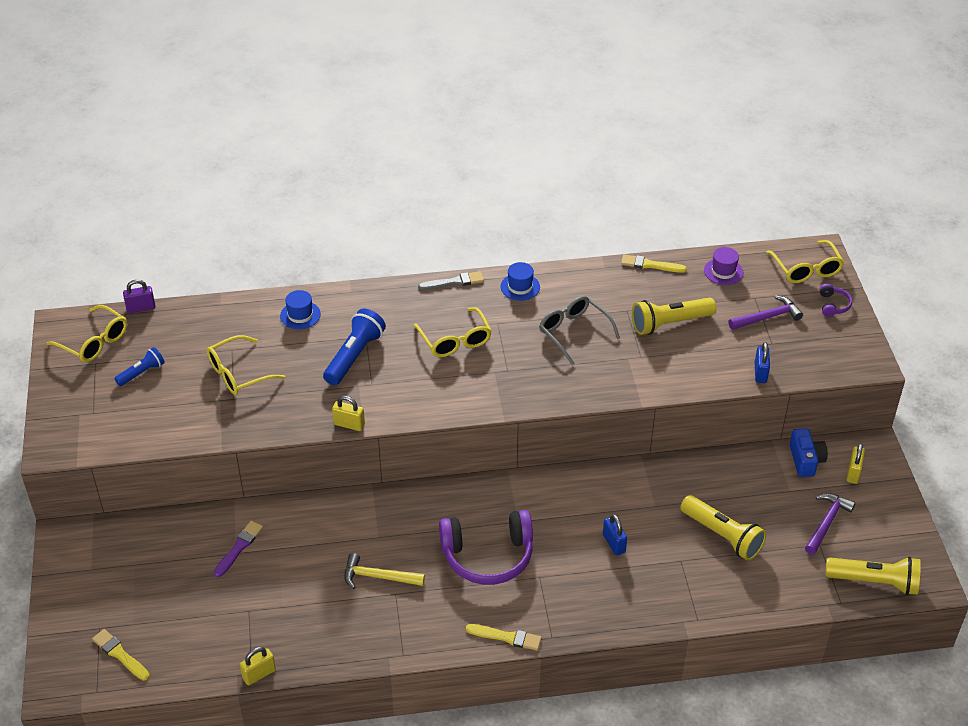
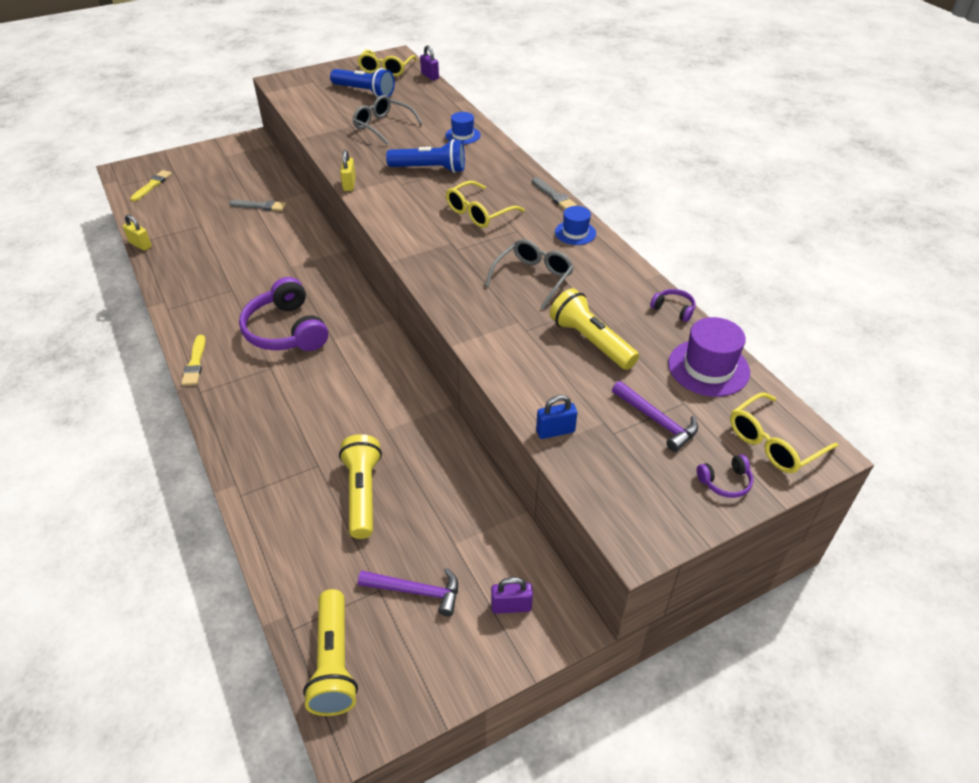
camera: 70 degrees right, 0 degrees up
blue flashlight [114,347,165,386] -> blue flashlight [330,68,395,97], size x1.70
yellow glasses [207,335,285,395] -> grey glasses [353,95,423,145]
purple brush [214,521,263,577] -> grey brush [229,200,286,211]
yellow hammer [344,553,425,589] -> none
blue padlock [603,514,627,555] -> none
yellow brush [621,254,687,273] -> purple headphones [650,289,696,322]
yellow flashlight [680,495,767,561] -> yellow flashlight turned 150 degrees clockwise [339,434,382,539]
purple hat [704,247,743,285] -> purple hat [668,317,750,397], size x1.61
blue camera [790,428,828,477] -> none
yellow padlock [846,443,865,484] -> purple padlock [491,577,533,614]

